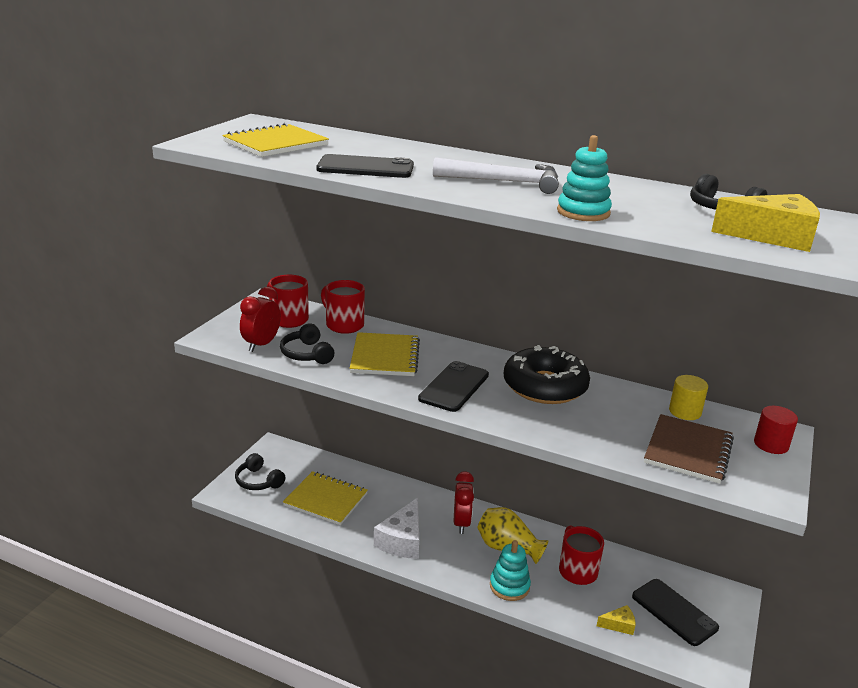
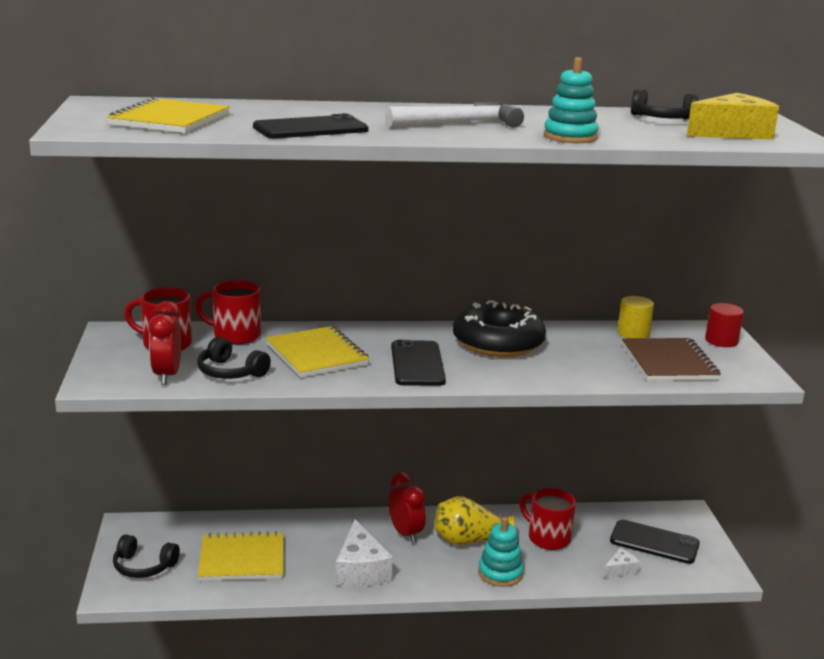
camera: 30 degrees left, 5 degrees down
yellow cheese [597,605,635,635] -> white cheese [603,548,640,578]

